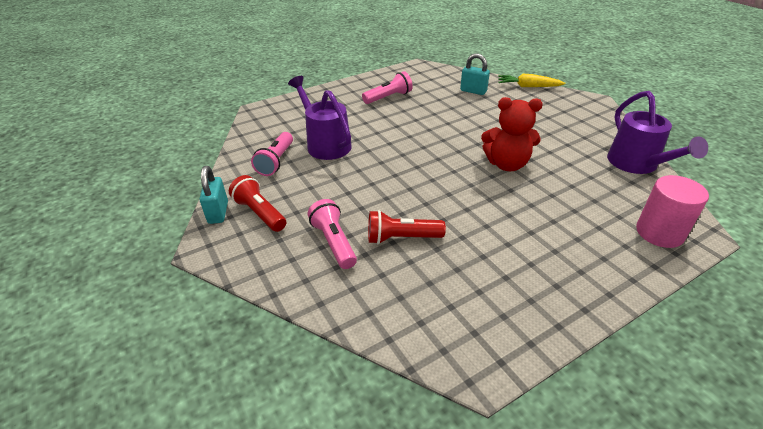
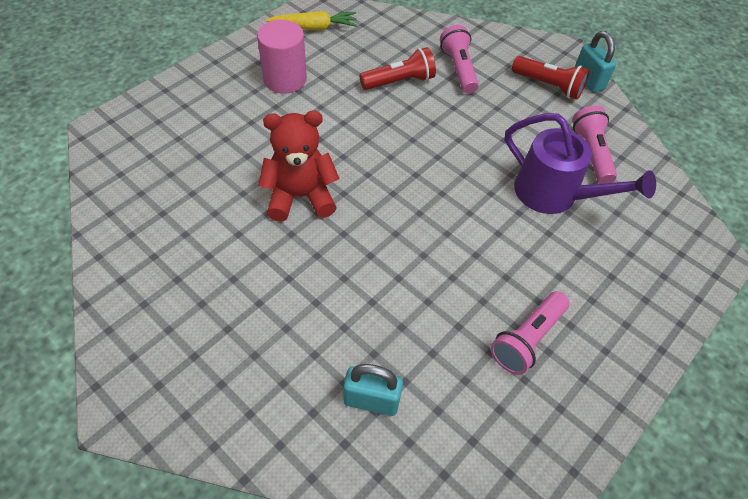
camera: 160 degrees right, 15 degrees up
pink flashlight [308,199,357,269] -> pink flashlight turned 150 degrees counterclockwise [440,25,479,94]
yellow carrot [498,74,566,87] -> yellow carrot moved to [266,11,358,30]
purple watering can [607,91,708,174] -> none
pink cylinder [636,175,709,248] -> pink cylinder moved to [257,20,307,94]

